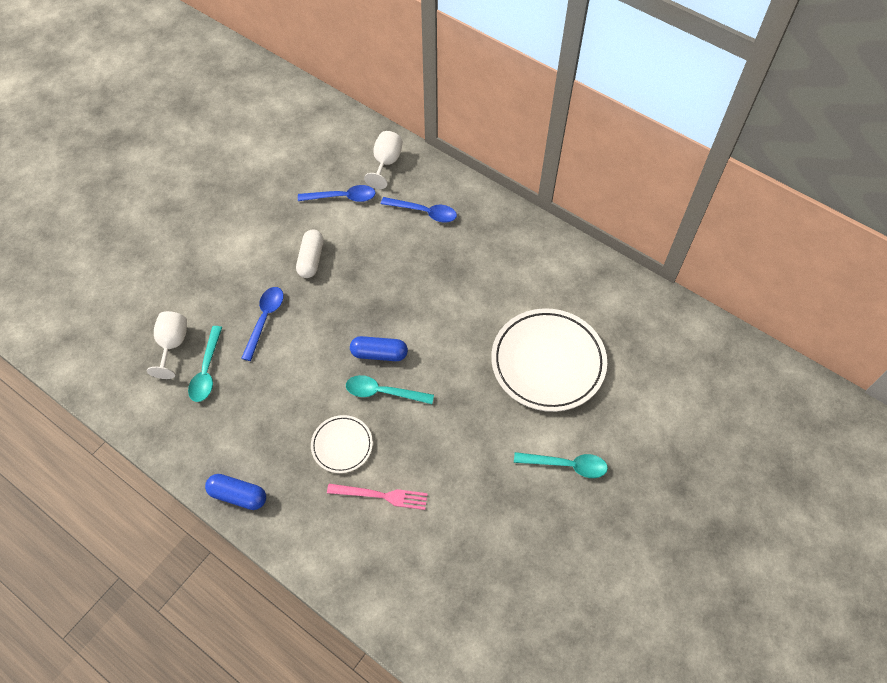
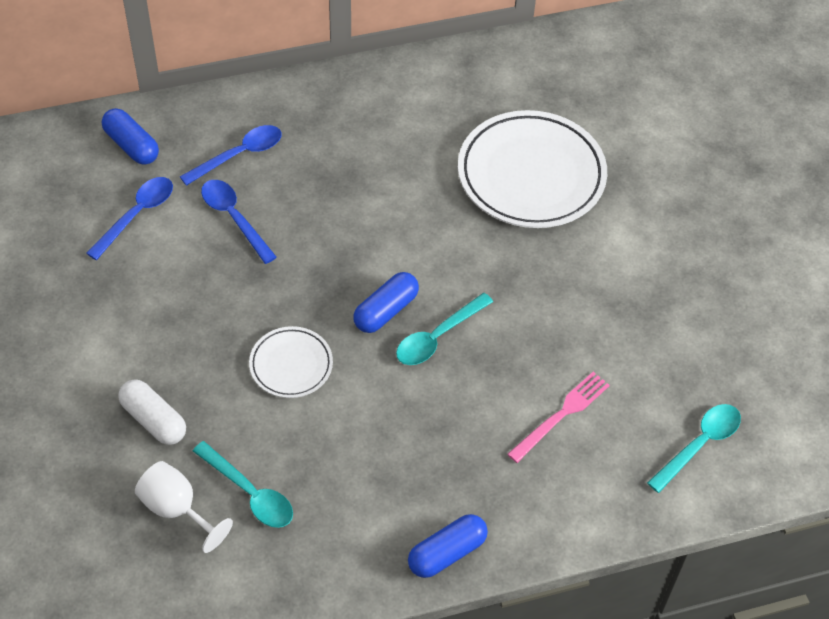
camera: 55 degrees left, 5 degrees down
blue spoon [241,287,284,361] -> blue spoon moved to [201,180,277,264]
white capsule [296,229,324,278] -> white capsule moved to [118,379,186,445]
white plate [311,415,373,473] -> white plate moved to [249,326,333,398]
white goblet [364,131,403,189] -> blue capsule [102,108,159,165]
turquoise spoon [514,452,608,478] -> turquoise spoon moved to [647,404,741,493]

